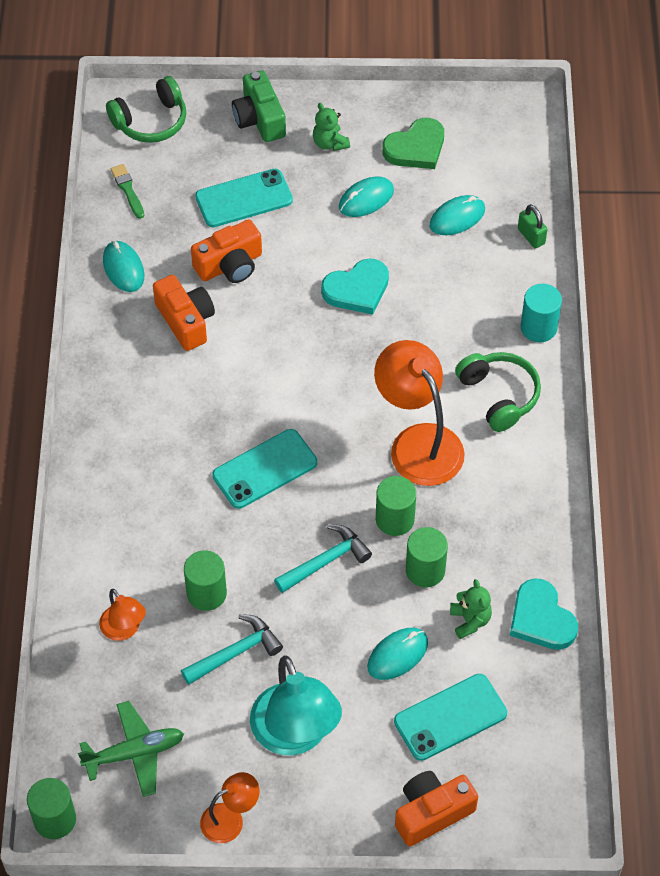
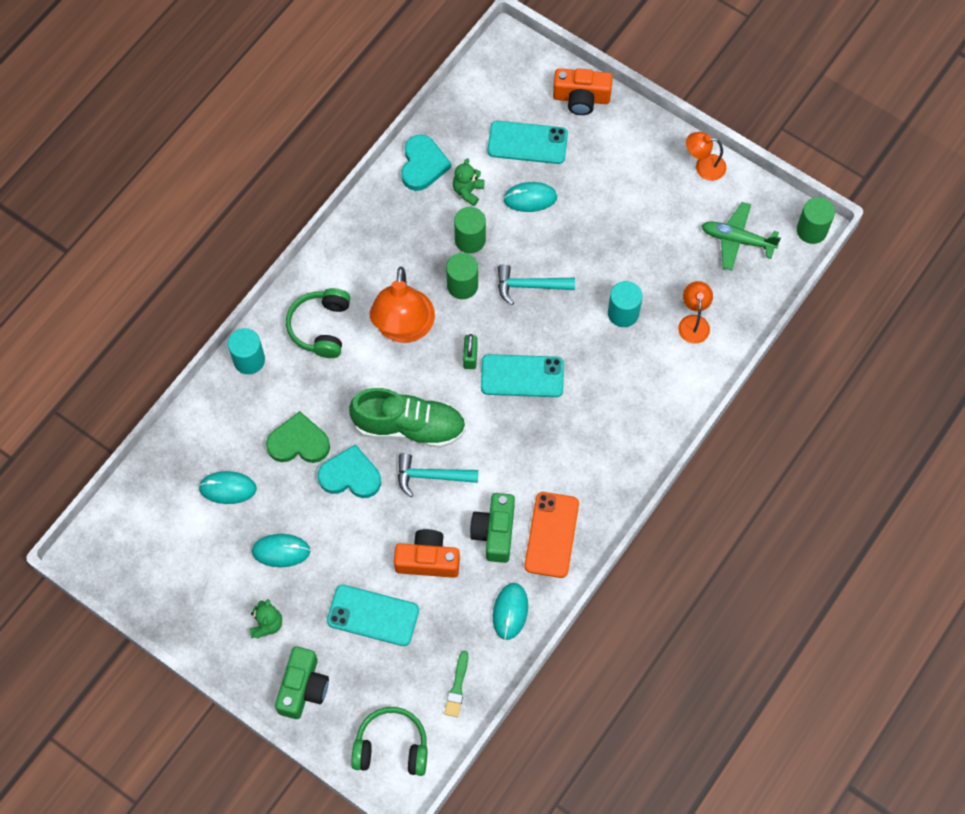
camera: 145 degrees left, 10 degrees up
orange camera [153,275,215,351] -> green camera [470,493,515,563]
turquoise hammer [181,614,283,685] -> turquoise hammer moved to [398,453,478,497]
green cylinder [184,550,227,611] -> turquoise cylinder [608,281,643,327]
turquoise lamp [250,656,342,755] -> none
green heart [382,118,444,169] -> green heart moved to [266,411,330,463]
green padlock [518,204,547,249] -> green padlock moved to [463,334,478,369]
none -> green shoe [349,388,466,448]
none -> orange phone [524,492,579,578]

